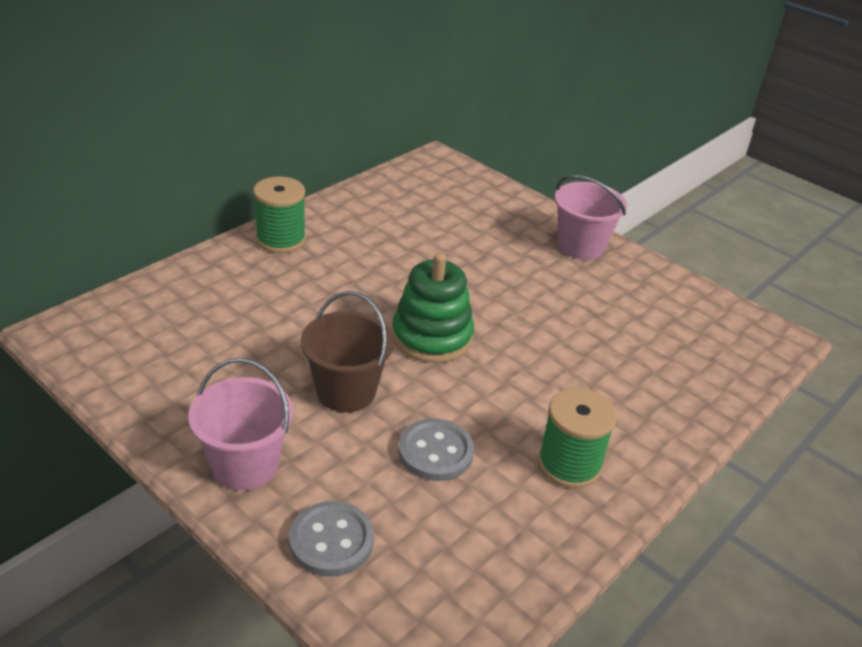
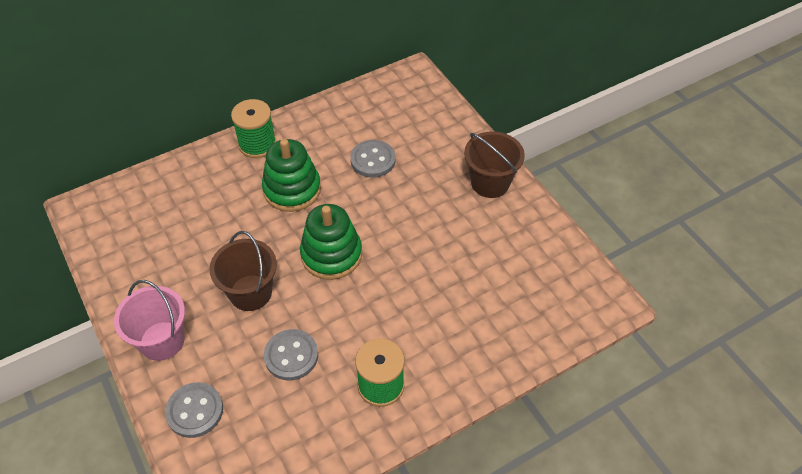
camera: 20 degrees right, 15 degrees up
pink bucket [555,175,627,260] -> brown bucket [464,131,525,198]
none -> green stacking toy [262,139,321,212]
none -> grey button [350,140,396,178]

